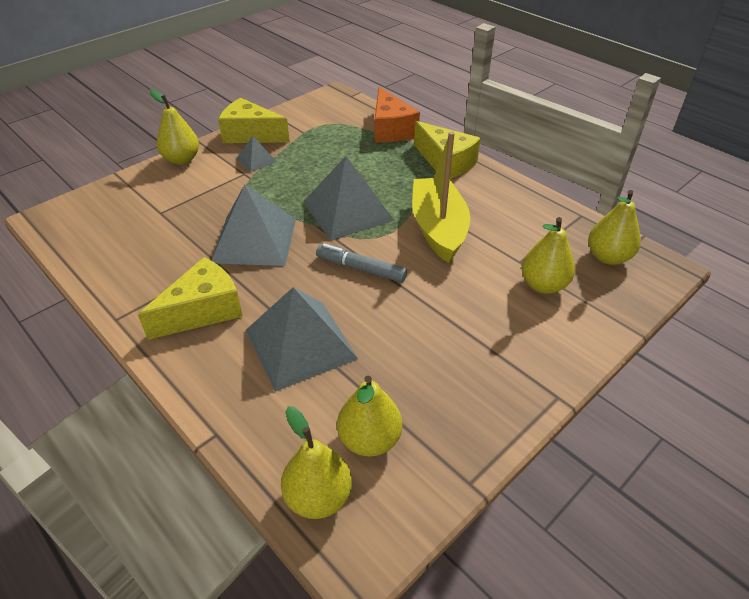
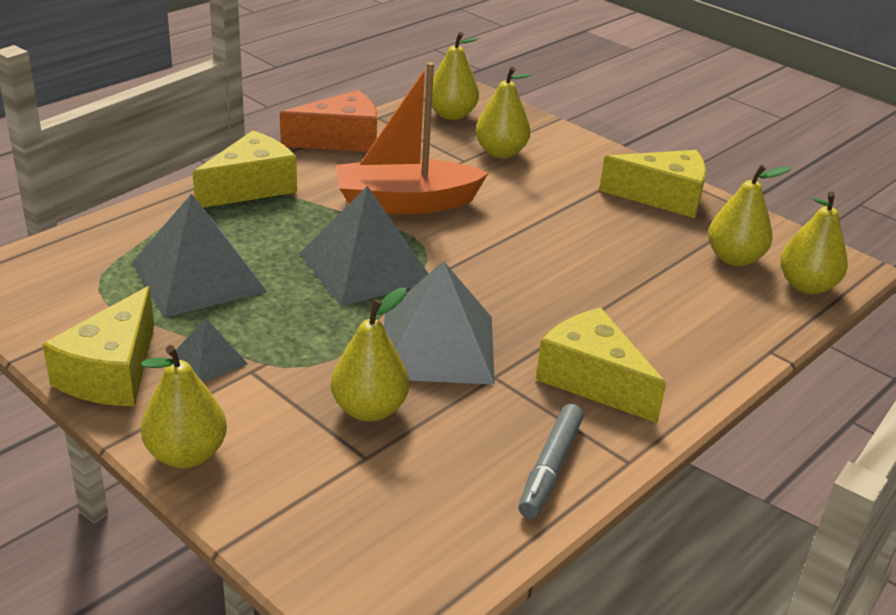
camera: 95 degrees left, 10 degrees down
grey pyramid [246,287,358,392] -> grey pyramid moved to [132,193,267,318]
grey marker [316,244,407,283] -> grey marker moved to [518,404,584,518]
orange cheese [374,87,420,142] -> orange cheese moved to [280,90,377,152]
yellow boat [412,131,470,263] -> orange boat [336,62,489,214]
none -> yellow pear [331,288,409,421]
none -> yellow cheese [599,150,706,218]

